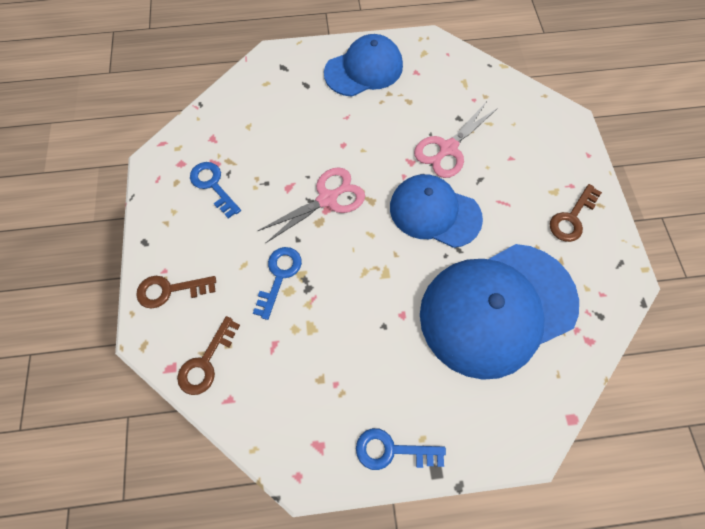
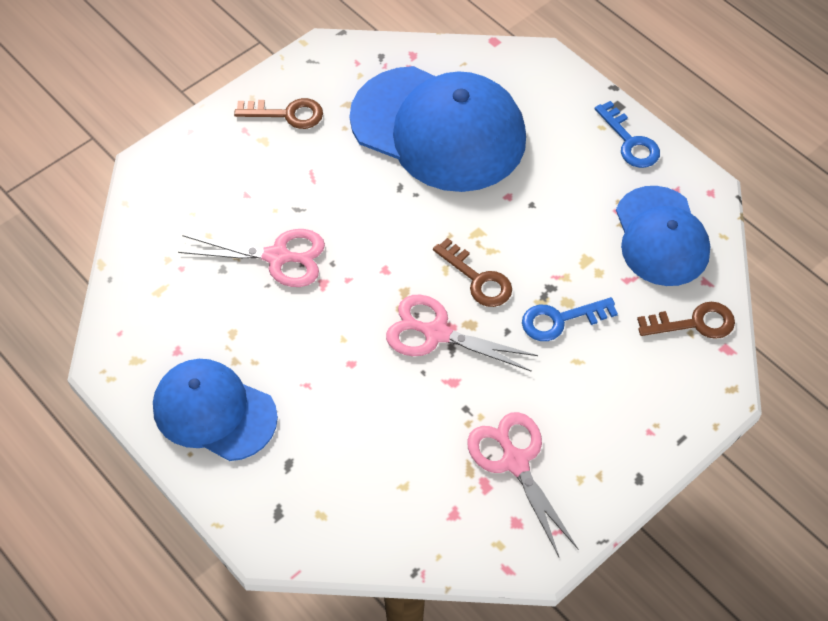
camera: 125 degrees left, 10 degrees down
brown key [136,276,216,308] -> brown key moved to [433,238,512,307]
blue key [190,162,241,219] -> pink scissors [467,412,578,557]
blue cap [390,174,483,248] -> blue cap moved to [616,186,710,286]

